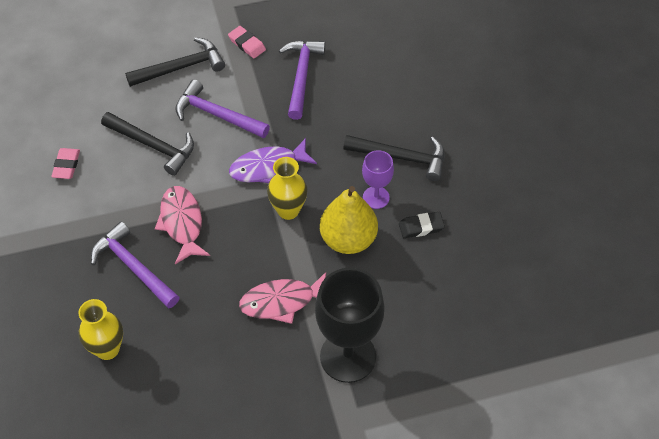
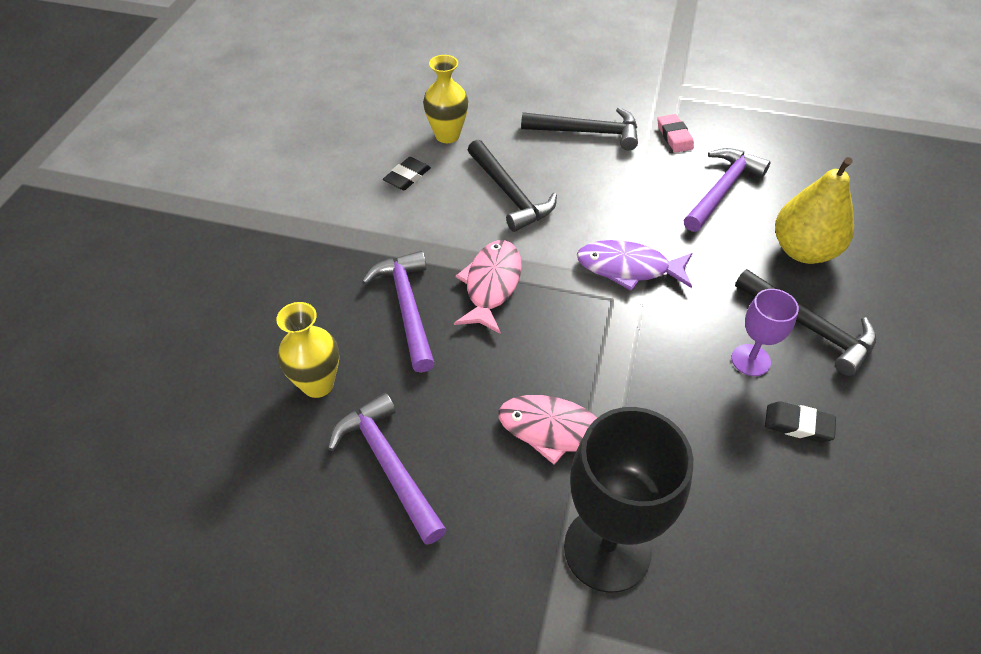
camera: 30 degrees right, 5 degrees down
pink eraser [51,148,80,179] -> black eraser [383,157,431,190]
purple hammer [175,80,270,138] -> purple hammer moved to [328,393,447,545]
yellow vase [267,157,307,220] -> yellow vase moved to [423,55,468,143]
yellow pear [320,186,378,254] -> yellow pear moved to [775,157,854,264]

